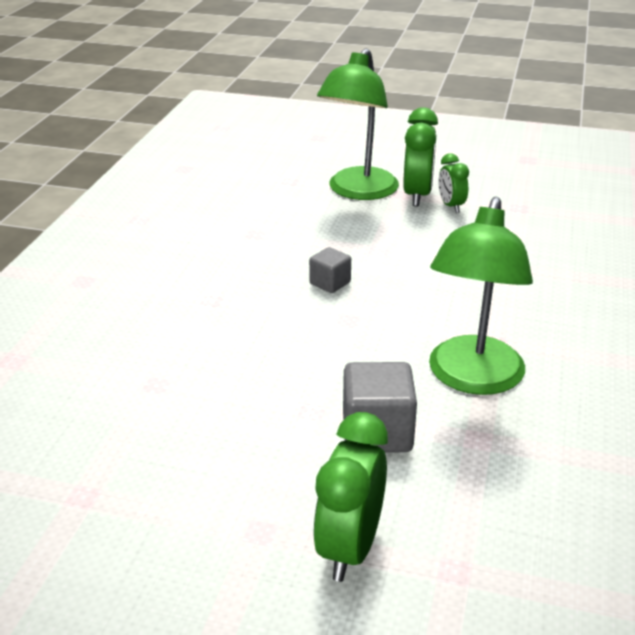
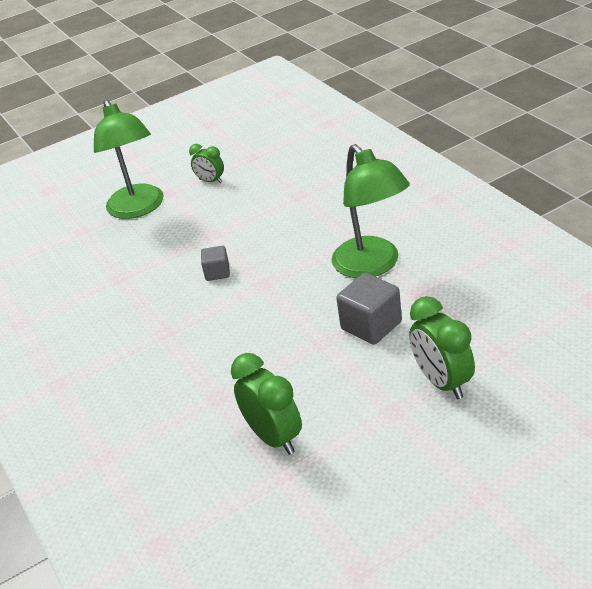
camera: 40 degrees left, 5 degrees up
green clock [403,107,438,206] -> green clock moved to [231,353,302,455]

